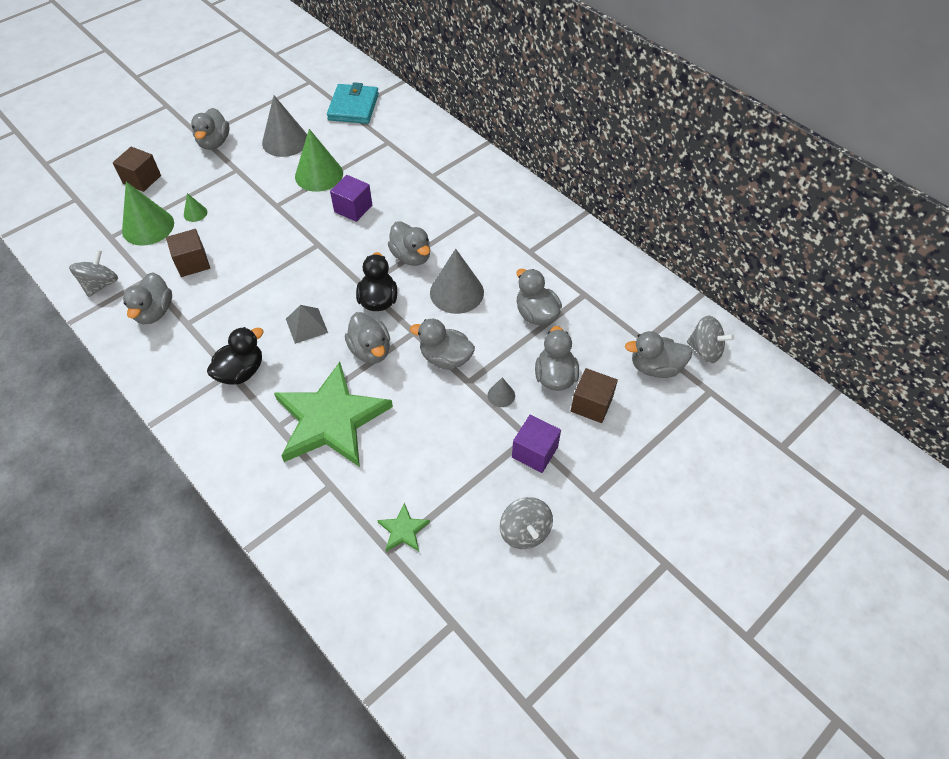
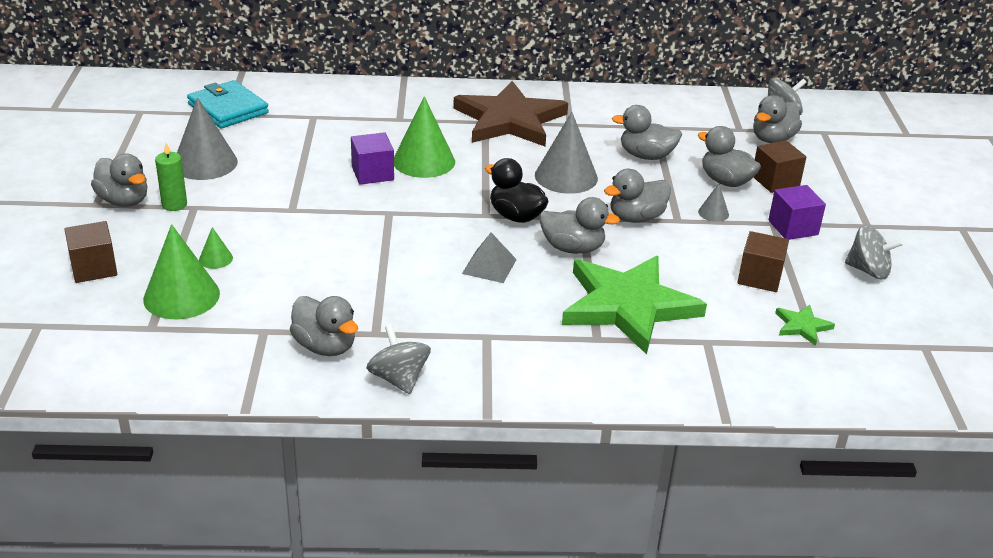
camera: 50 degrees left, 20 degrees down
grey spinning top [69,250,118,297] -> grey spinning top moved to [366,325,431,394]
brown cube [166,229,210,277] -> brown cube moved to [737,231,789,292]
black duck [207,327,264,384] -> none
green cone [295,129,343,192] -> green cone moved to [394,96,455,178]
grey duck [388,221,430,266] -> none
none -> green candle [155,143,187,211]
none -> brown star [453,81,568,146]

